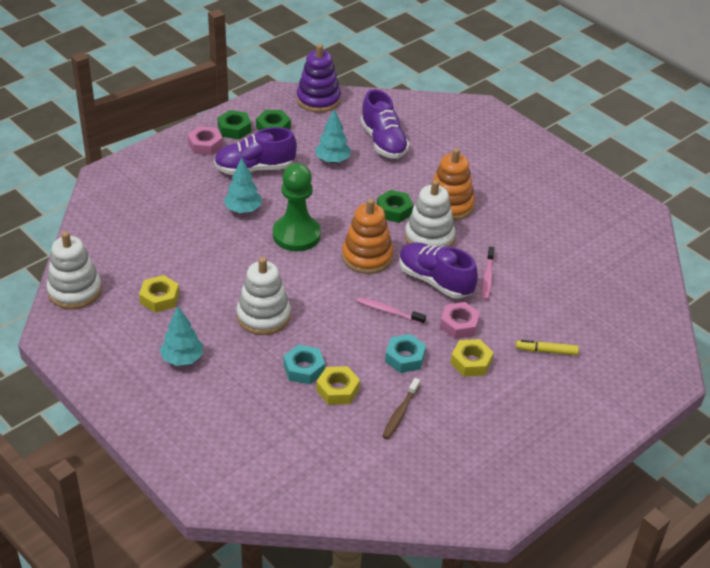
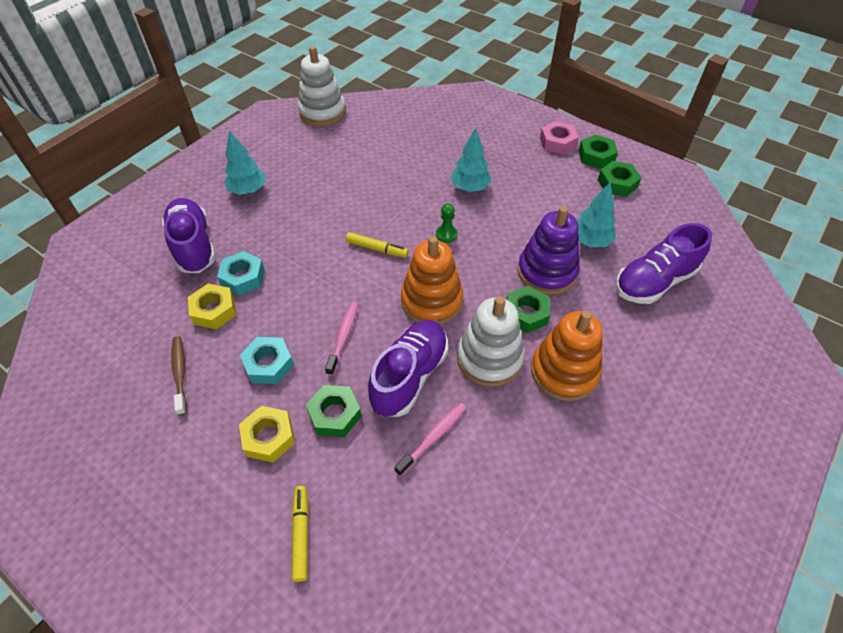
camera: 80 degrees right, 10 degrees up
yellow nut [139,275,179,313] -> none
purple shoe [214,127,297,175] -> purple shoe moved to [162,198,216,273]
white stacking toy [236,257,291,335] -> none
green pawn [273,163,321,251] -> green pawn [436,204,458,243], size x0.40
purple stacking toy [296,44,341,113] -> purple stacking toy moved to [518,206,580,295]
brown toothbrush [382,378,420,439] -> brown toothbrush turned 60 degrees clockwise [171,336,187,416]
pink nut [440,302,480,339] -> green nut [306,385,362,437]
pink toothbrush [482,246,495,300] -> pink toothbrush turned 135 degrees clockwise [395,402,466,476]
none -> yellow marker [346,232,409,258]

